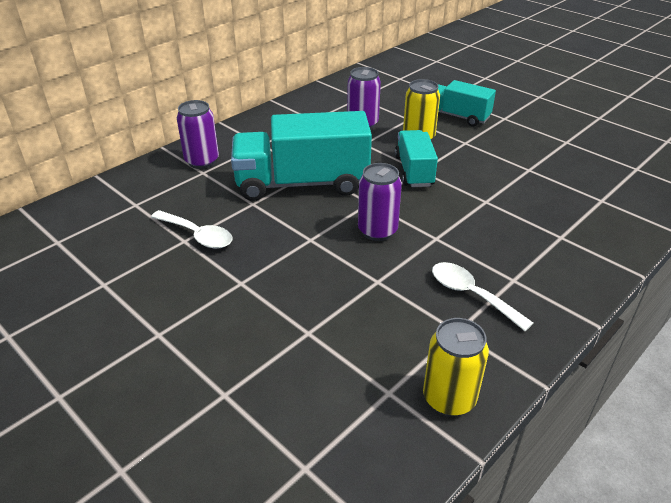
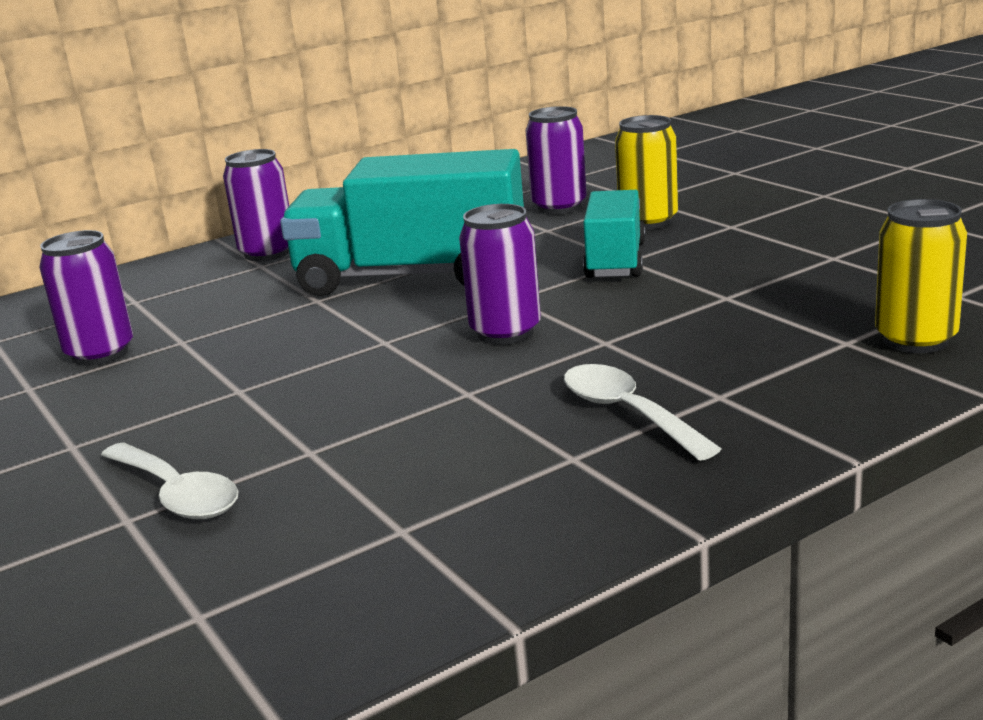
camera: 15 degrees right, 15 degrees down
white spoon [151,210,233,249] -> white spoon moved to [101,442,238,519]
yellow can [423,318,489,417] -> yellow can moved to [875,199,967,353]
turquoise truck [438,80,496,127] -> none
none -> purple can [39,230,133,366]

